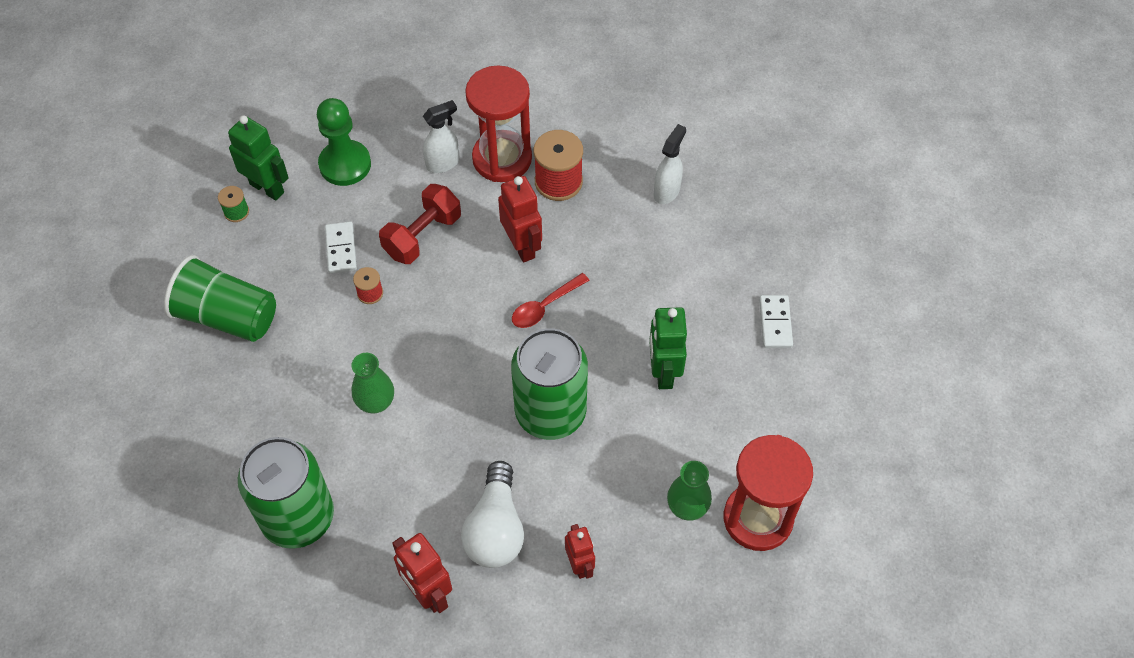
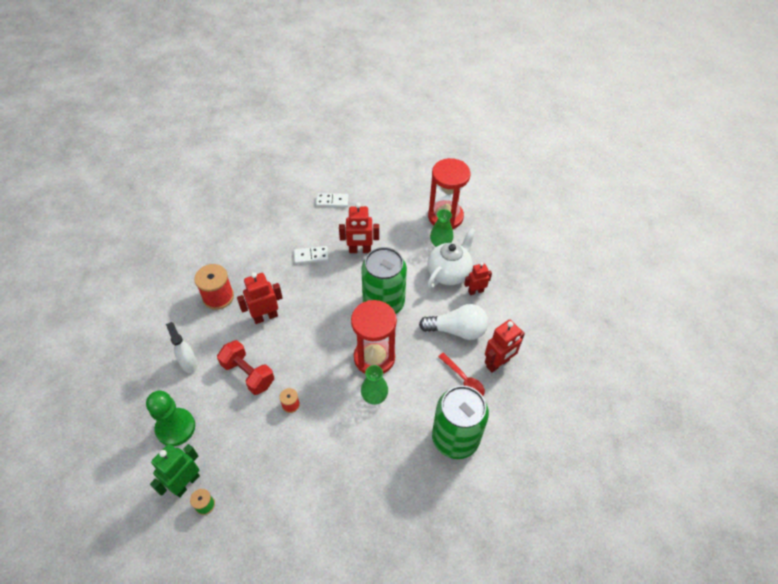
camera: 90 degrees left, 5 degrees down
green cup [164,255,276,342] -> none
white domino [325,221,357,274] -> white domino moved to [294,246,329,264]
red hourglass [465,65,532,182] -> red hourglass moved to [351,300,397,374]
red spoon [512,273,590,328] -> red spoon moved to [438,353,485,396]
green robot [649,307,687,389] -> red robot [339,203,379,253]
white spray bottle [654,124,686,204] -> none
none -> white teapot [427,228,476,288]

